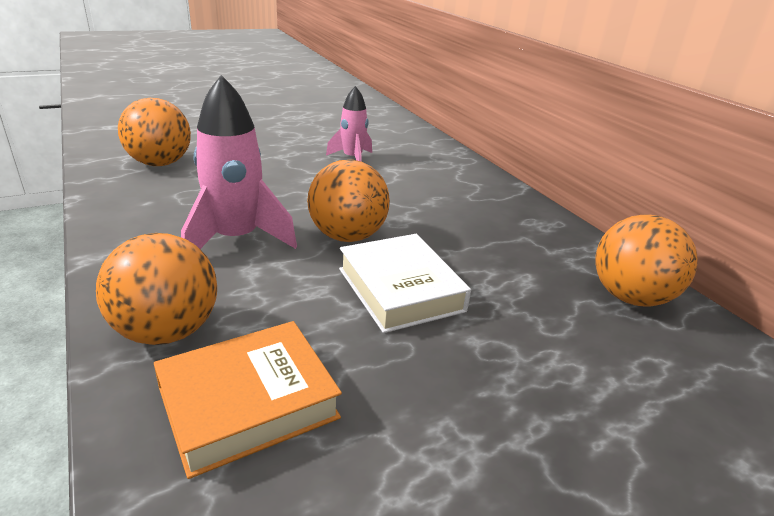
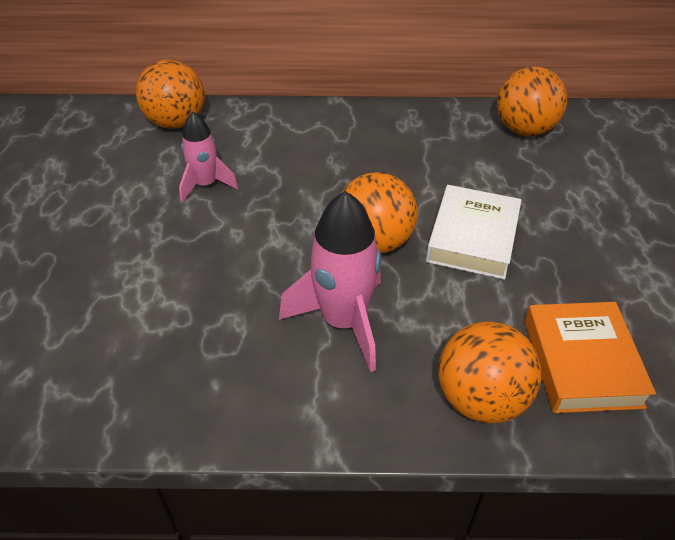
camera: 60 degrees left, 15 degrees up
orange ball [118,98,191,166] -> orange ball moved to [136,60,205,129]
white book [339,234,471,333] -> white book turned 75 degrees counterclockwise [426,185,522,280]

